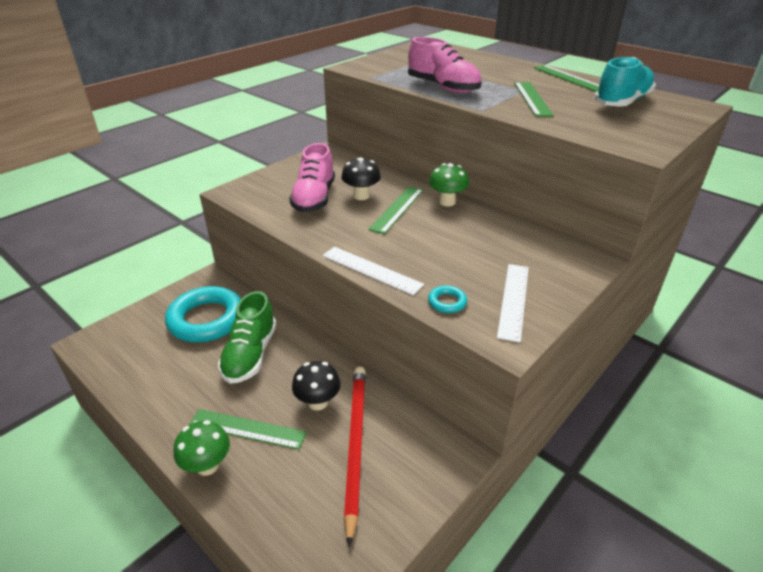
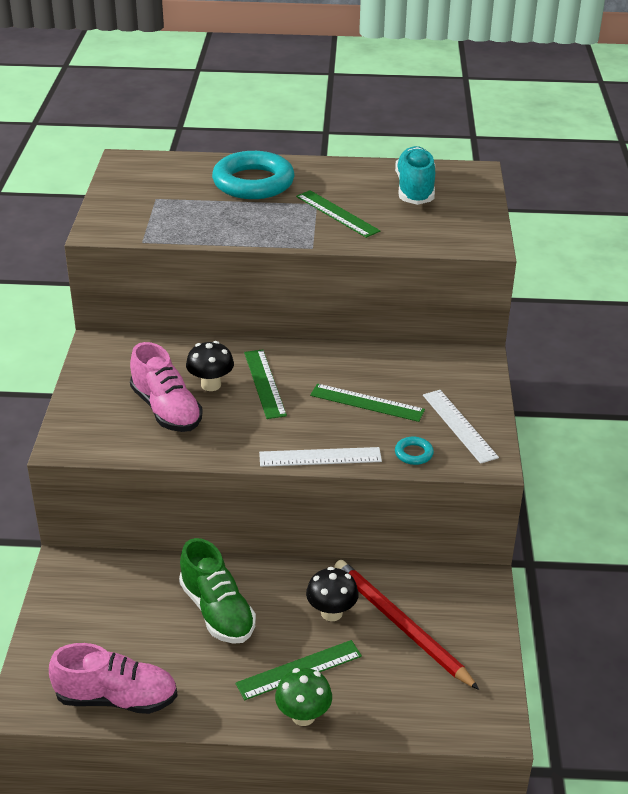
camera: 40 degrees left, 0 degrees up
turquoise ring [165,286,241,342] -> turquoise ring moved to [212,151,295,199]
pink shoe [408,37,482,93] -> pink shoe moved to [49,643,178,714]
green mushroom [429,163,469,206] -> none
green ruler [534,65,599,92] -> green ruler moved to [310,384,425,422]

